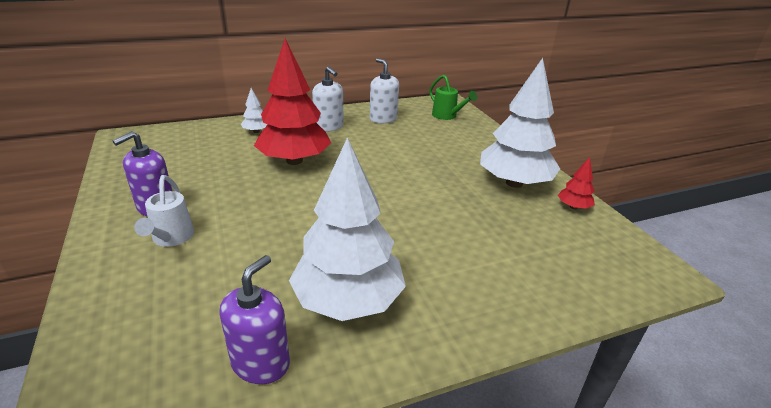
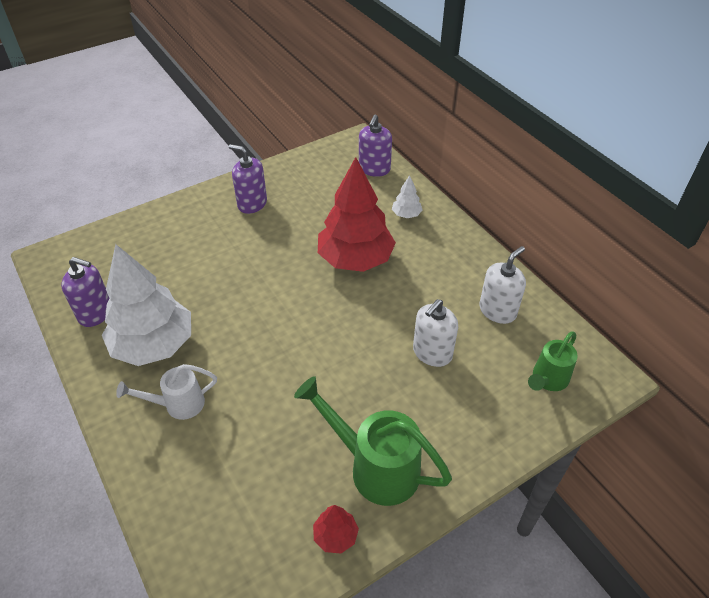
camera: 80 degrees right, 15 degrees up
white watering can [134,175,194,247] -> white watering can moved to [116,364,217,420]
white soap dispenser [312,66,343,132] -> white soap dispenser moved to [413,299,458,367]
white tree [480,58,560,188] -> green watering can [294,376,452,506]
none -> purple soap dispenser [359,114,392,177]

